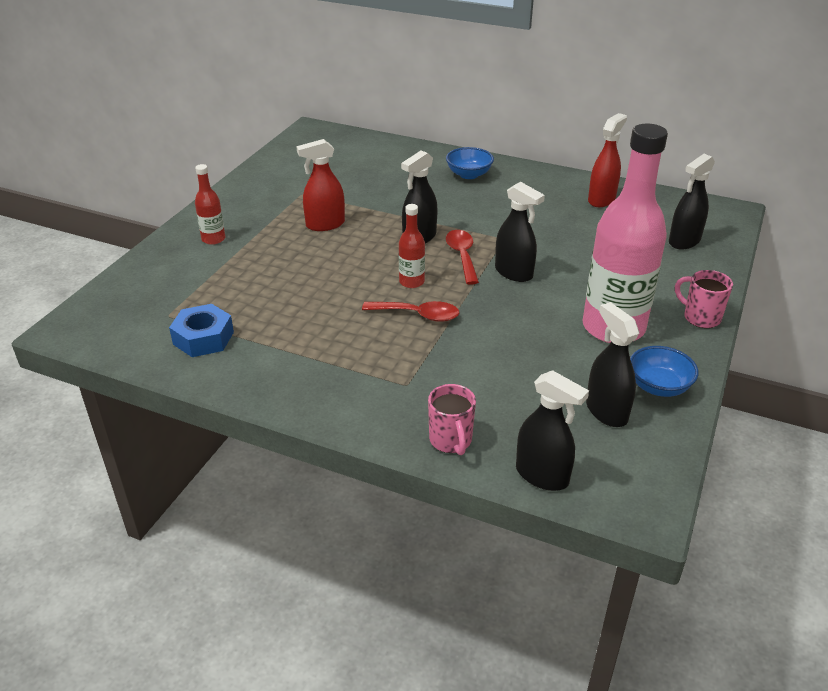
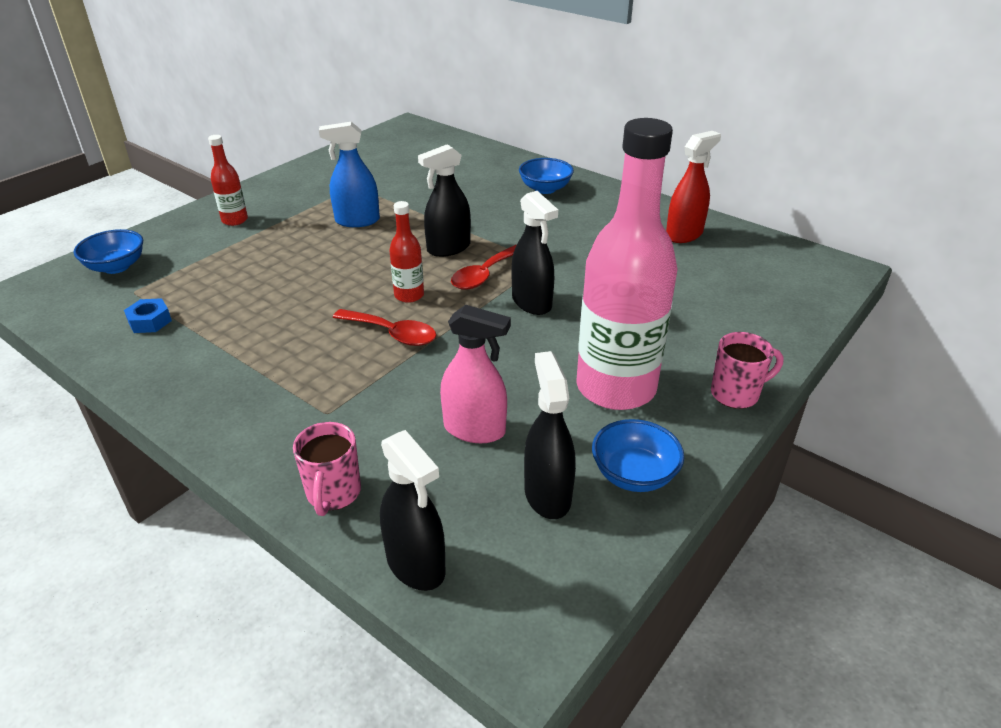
camera: 15 degrees right, 0 degrees up
blue nut [169,304,234,357] -> blue nut [124,298,172,333], size x0.63
red spray bottle [296,139,345,231] -> blue spray bottle [319,122,380,227]
red spoon [446,230,479,285] -> red spoon turned 150 degrees counterclockwise [451,245,517,290]
black spray bottle [669,154,715,249] -> none
pink mug [675,270,733,328] -> pink mug turned 105 degrees clockwise [711,332,784,409]
none -> blue bowl [74,229,143,274]
none -> pink spray bottle [440,305,511,443]

